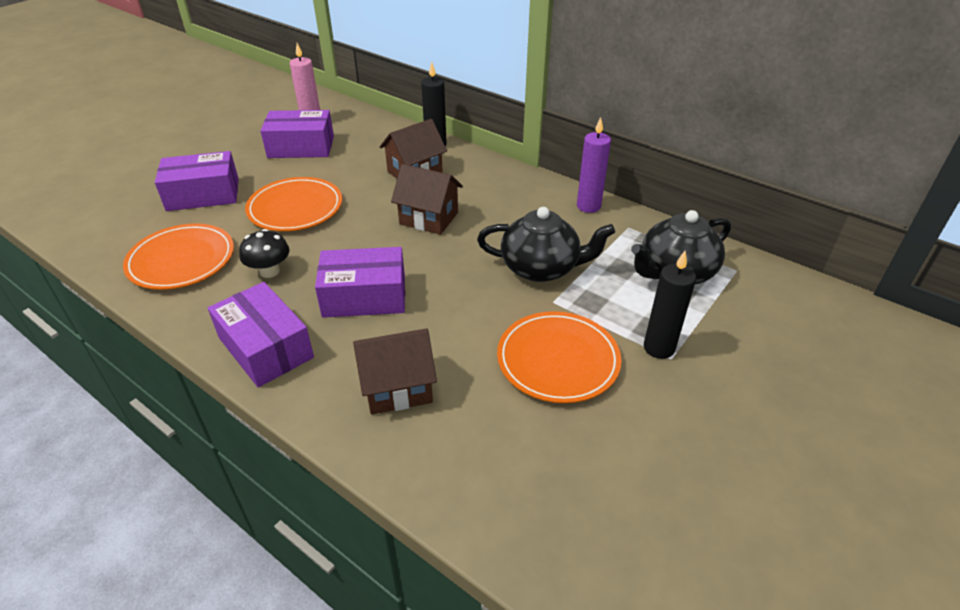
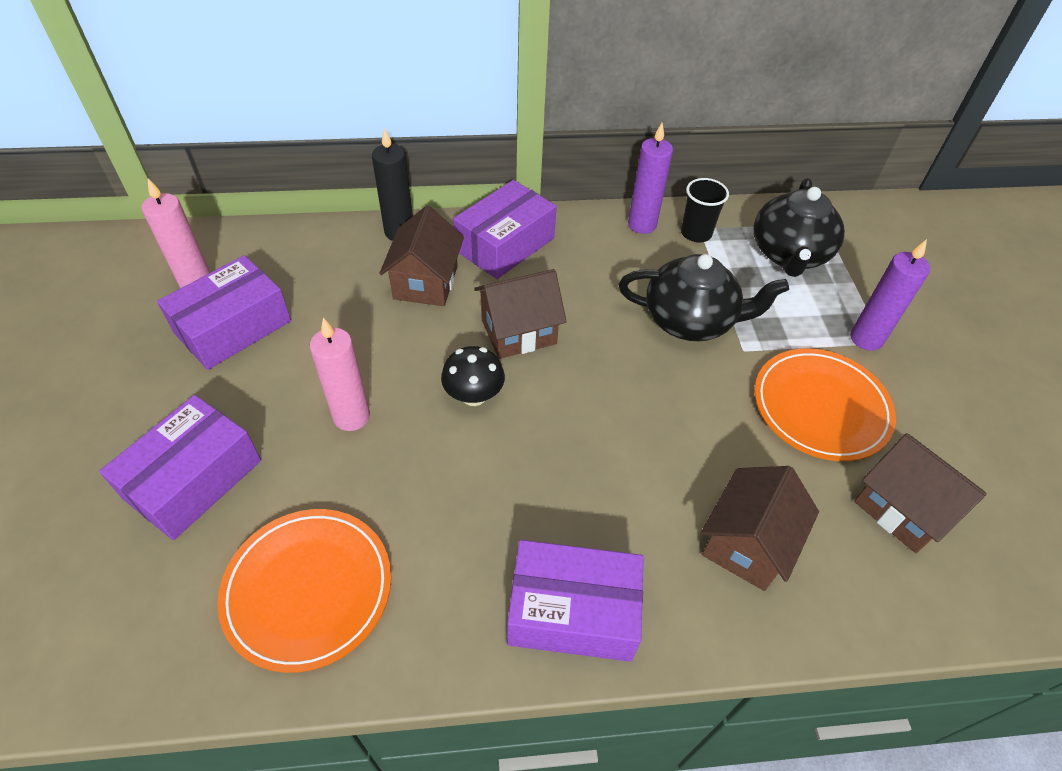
camera: 45 degrees left, 10 degrees up
black mushroom [239,229,289,278] -> black mushroom moved to [441,346,505,406]
orange plate [245,177,342,231] -> pink candle [309,318,370,431]
purple box [315,247,405,318] -> purple box moved to [453,180,557,279]
black teapot [477,207,615,282] -> black teapot turned 45 degrees clockwise [619,254,789,341]
black candle [644,251,696,359] -> purple candle [851,239,930,351]
none -> black cup [681,178,729,242]
none -> brown house [854,433,987,553]

